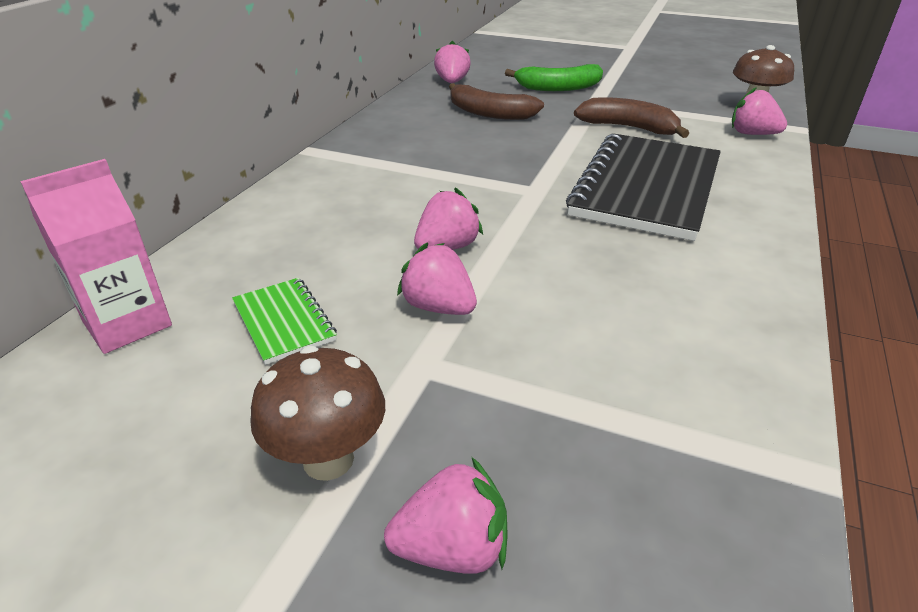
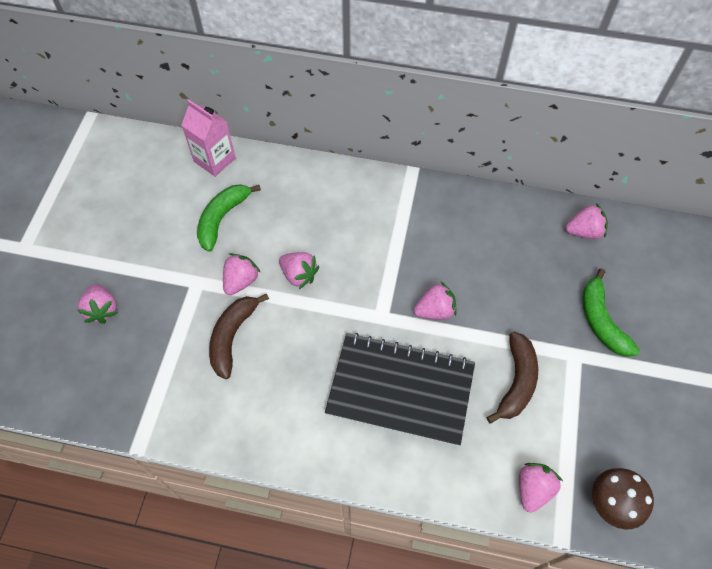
camera: 80 degrees right, 25 degrees up
green notebook [232,278,337,365] -> green banana [197,184,261,252]
brown mushroom [250,346,385,481] -> none
brown banana [449,83,544,120] -> brown banana moved to [209,293,269,379]
none -> pink strawberry [414,282,456,320]

